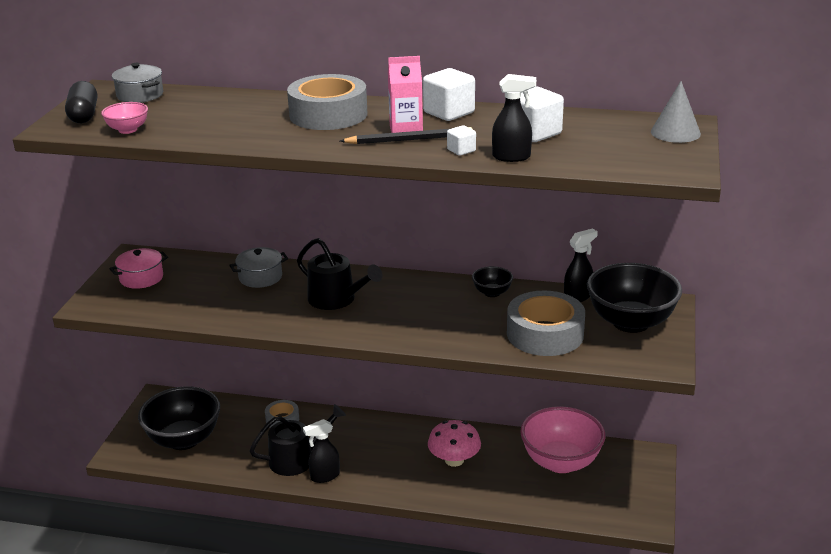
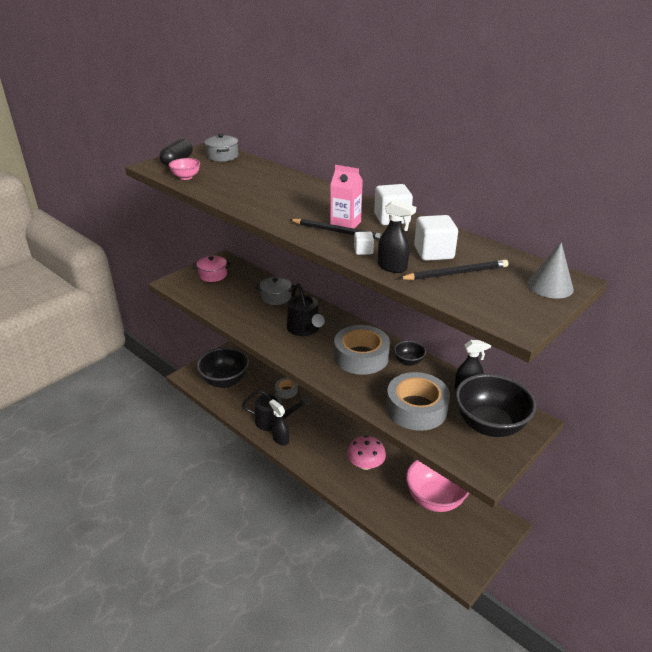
camera: 30 degrees right, 5 degrees up
grey tape [287,74,367,130] -> grey tape moved to [334,325,390,375]
black spray bottle [303,419,340,483] -> black spray bottle turned 45 degrees clockwise [269,399,289,446]
none -> black pencil [398,259,509,280]

